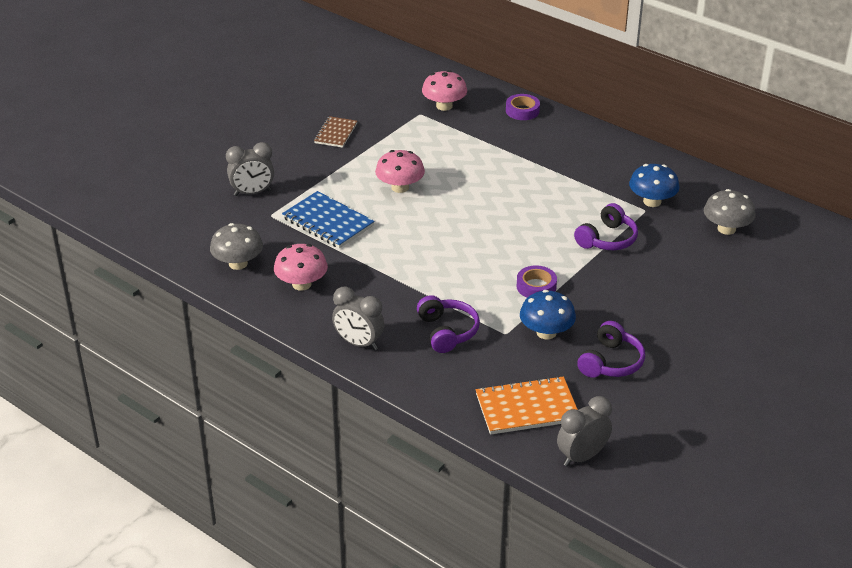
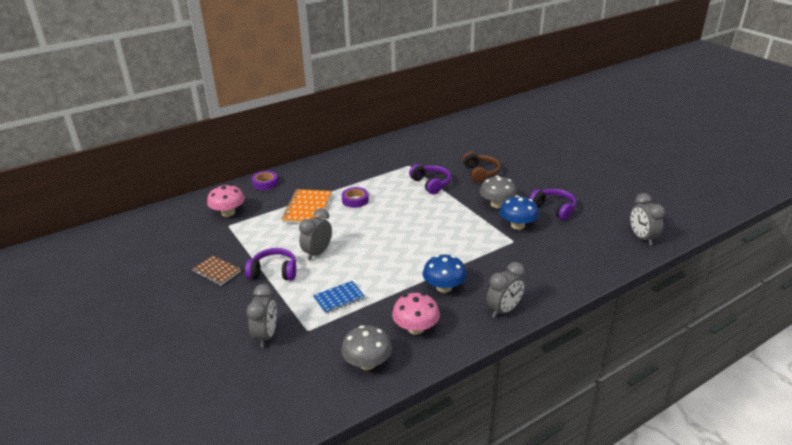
camera: 70 degrees left, 5 degrees down
blue notebook [282,191,375,249] -> blue notebook [313,281,365,314], size x0.64
pink mushroom [375,150,425,193] -> grey clock [299,208,332,261]
purple headphones [417,295,480,353] -> purple headphones moved to [245,248,296,280]
orange notebook [476,376,578,435] -> orange notebook moved to [282,189,331,224]
purple tape [517,265,557,298] -> purple tape moved to [342,187,369,208]
blue mushroom [629,164,680,207] -> blue mushroom moved to [423,254,467,293]
grey mushroom [704,189,756,235] -> grey mushroom moved to [480,176,517,208]
none -> brown headphones [463,152,501,183]

